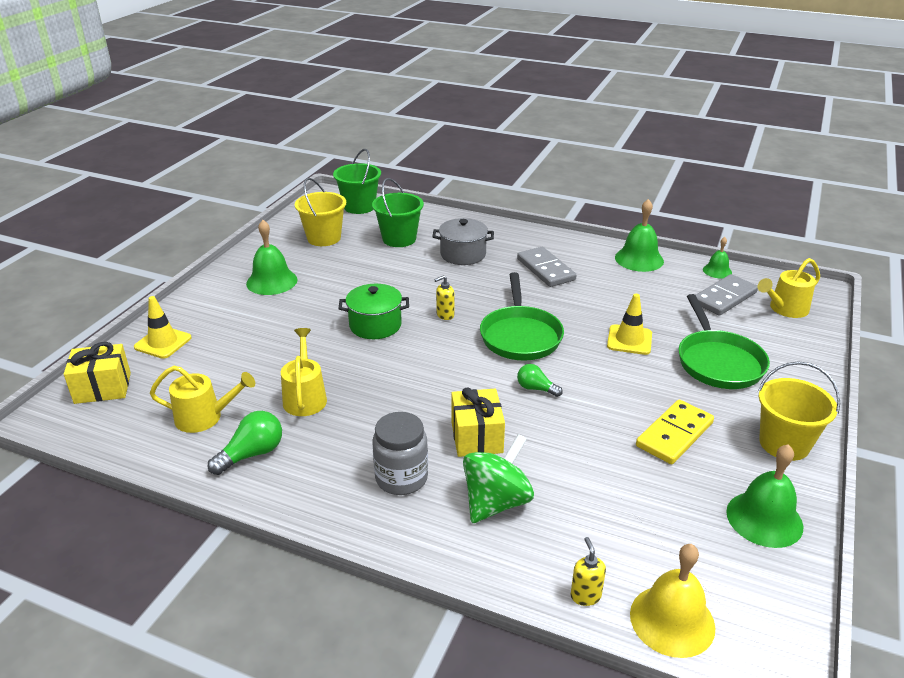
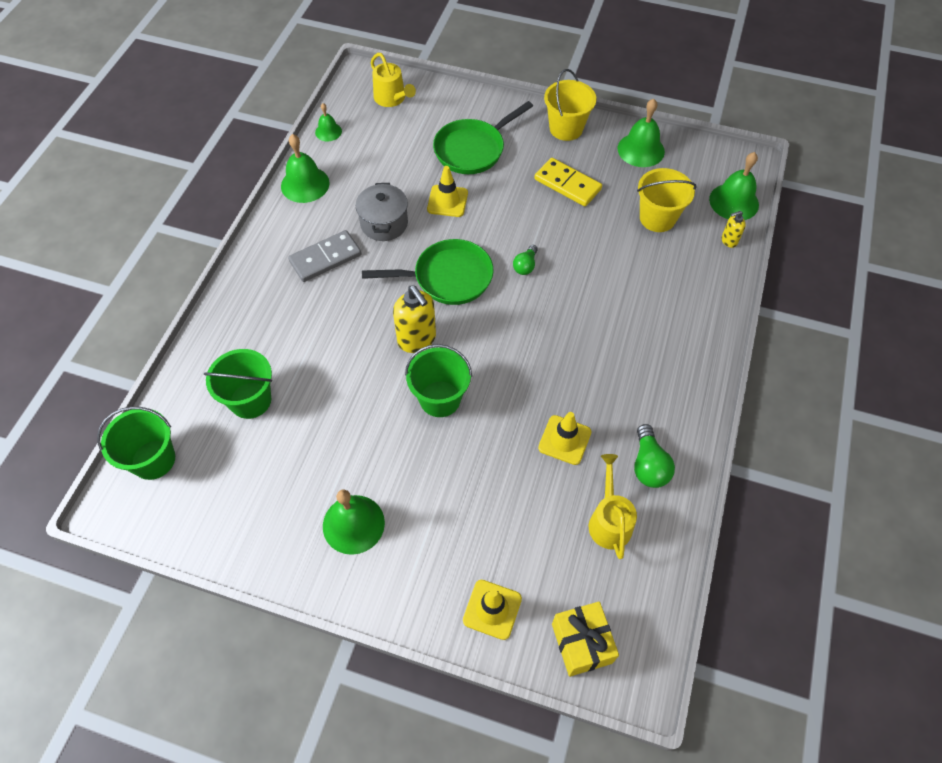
camera: 95 degrees left, 25 degrees up
green light bulb [208,411,282,475] -> green light bulb turned 135 degrees counterclockwise [634,424,675,488]
yellow watering can [281,328,327,416] -> yellow traffic cone [538,412,591,465]
yellow bucket [295,178,346,246] -> yellow bucket moved to [637,168,697,232]
green pot [339,284,409,339] -> green bucket [405,344,472,417]
grey jar [372,412,428,495] -> none
grey pot [432,218,494,265] -> grey pot moved to [356,183,408,241]
yellow soap dispenser [434,275,454,320] -> yellow soap dispenser [393,285,436,353], size x1.93
yellow gift [451,388,505,457] -> none
green spinning top [463,434,534,523] -> none
yellow bell [630,544,715,658] -> green bell [709,152,759,220]
green pan [679,294,770,389] -> green pan turned 150 degrees clockwise [433,101,533,174]
grey domino [696,274,758,316] -> none

